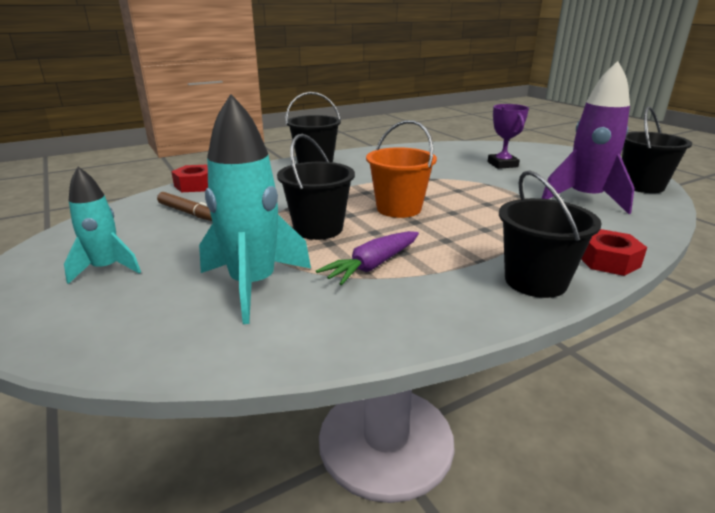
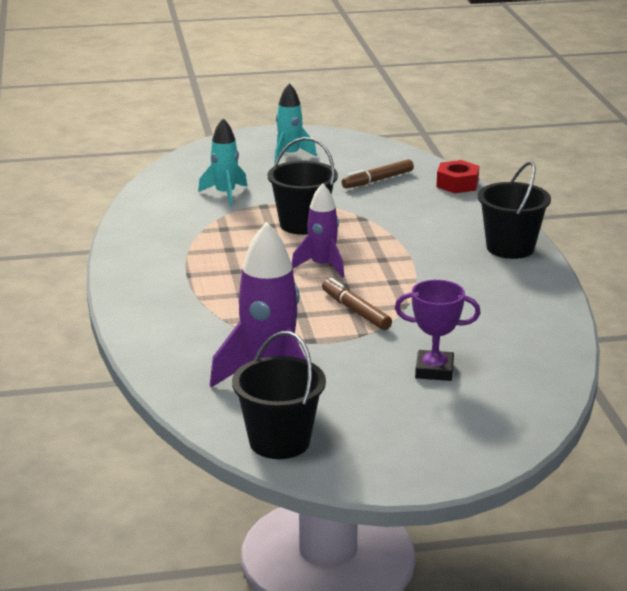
camera: 110 degrees right, 0 degrees up
turquoise rocket [199,94,311,324] -> turquoise rocket [198,118,247,206], size x0.61
purple carrot [316,231,419,285] -> none
orange bucket [366,120,437,218] -> purple rocket [292,183,344,278]
black bucket [499,170,602,298] -> none
red nut [581,229,647,276] -> none
none -> brown marker [322,278,392,330]

